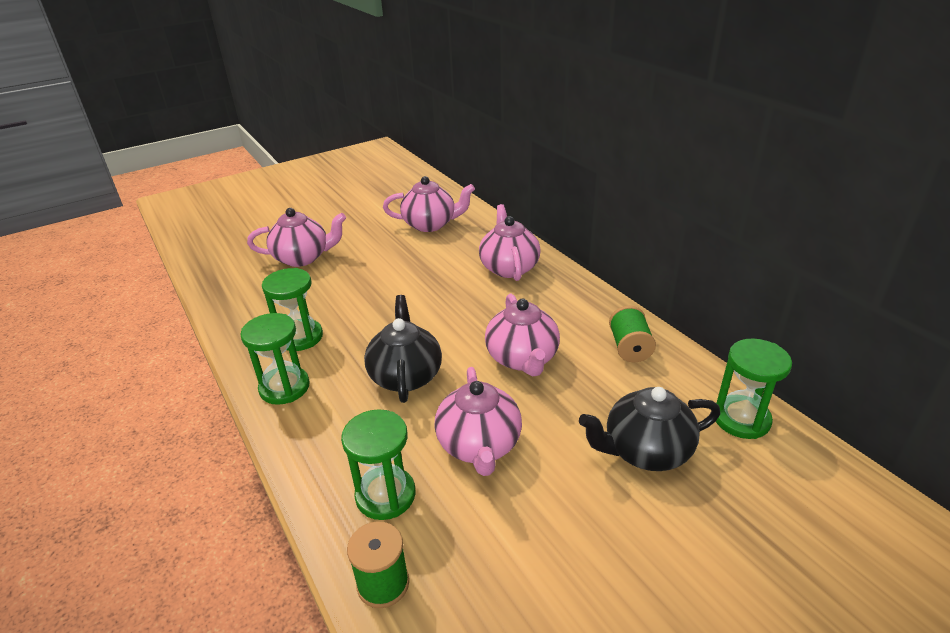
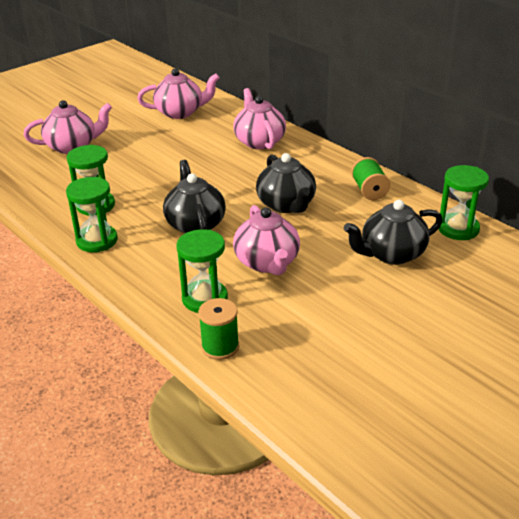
camera: 10 degrees left, 0 degrees up
pink teapot [485,294,560,377] -> black teapot [256,153,316,213]

